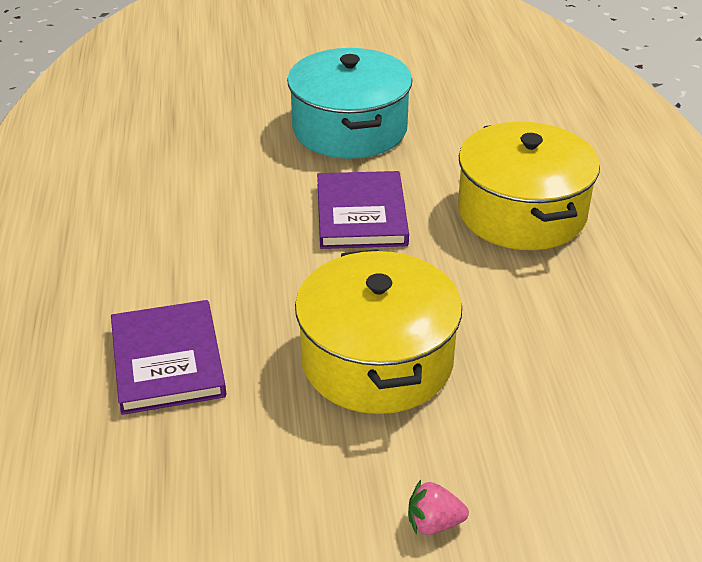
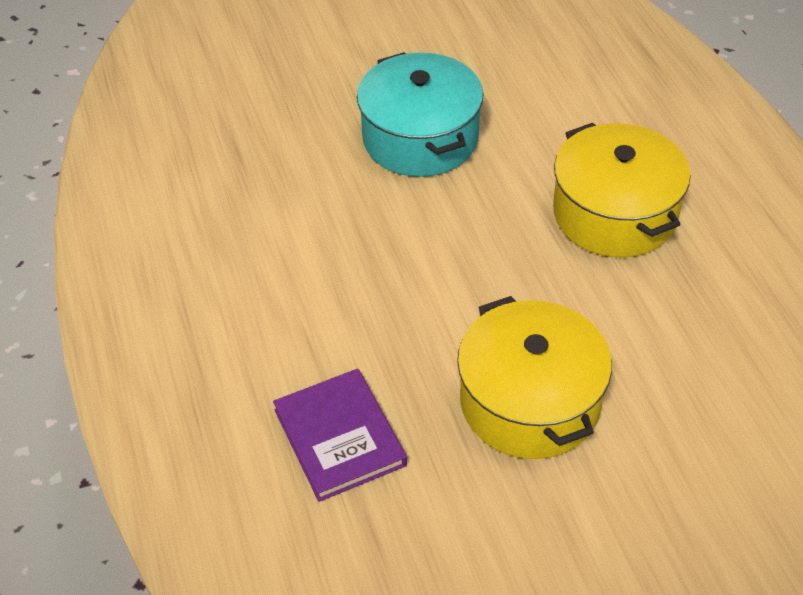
camera: 10 degrees left, 10 degrees up
purple book [317,171,409,249] -> none
pink strawberry [408,480,469,535] -> none

